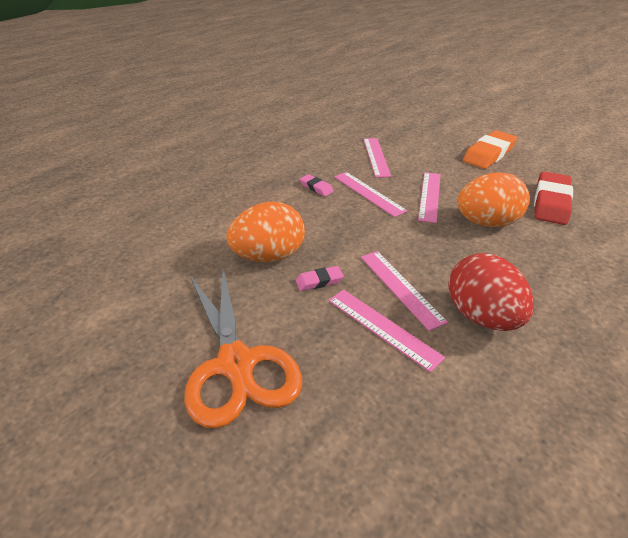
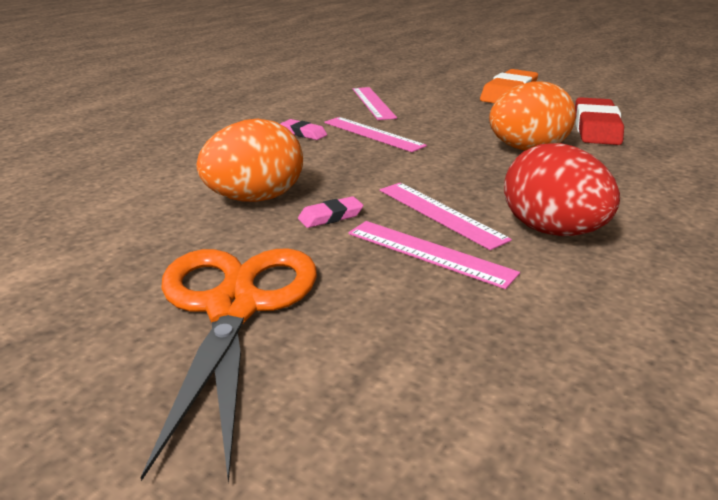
camera: 10 degrees left, 10 degrees down
orange scissors [184,268,302,428] -> orange scissors turned 150 degrees counterclockwise [141,249,317,484]
pink ruler [418,172,441,223] -> none

